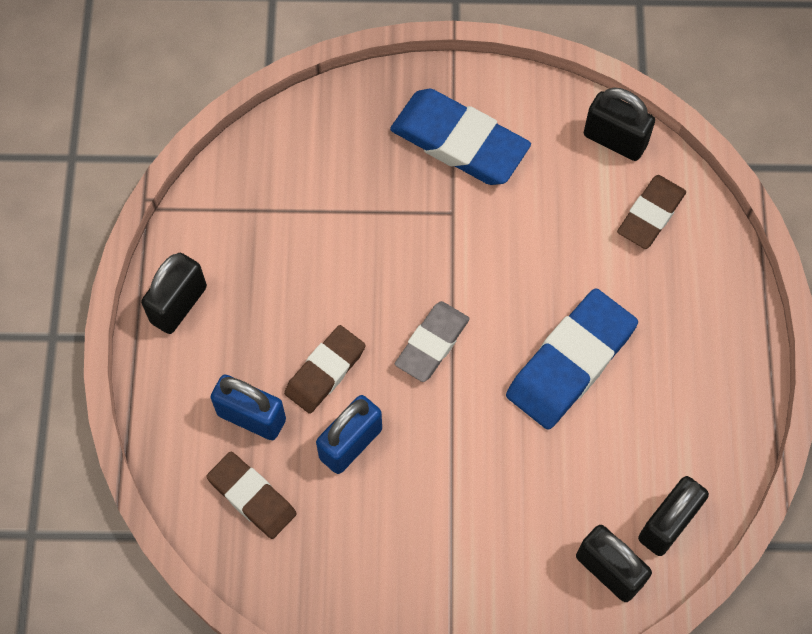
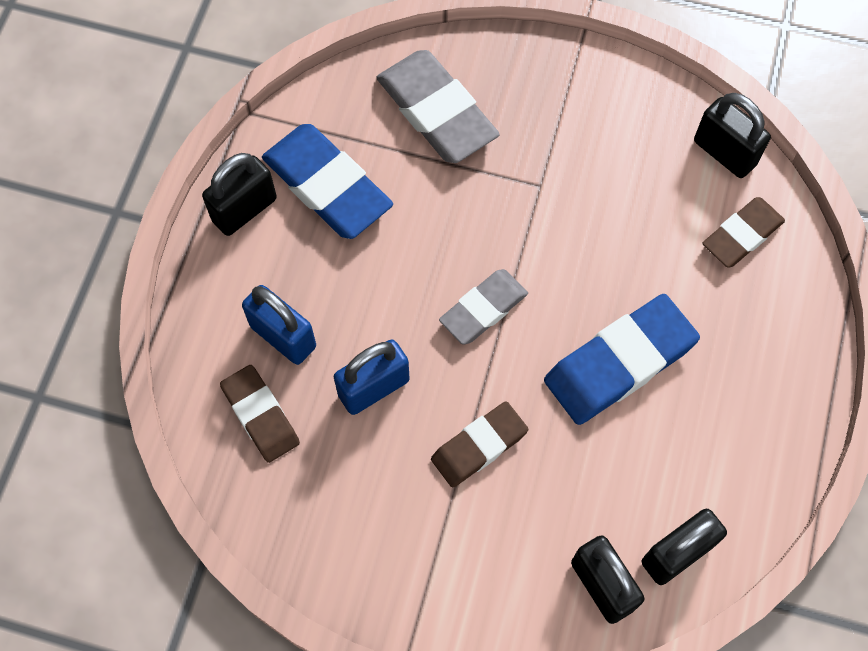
camera: 15 degrees right, 0 degrees up
brown eraser [284,325,366,414] -> brown eraser moved to [431,401,528,487]
blue eraser [390,89,531,185] -> blue eraser moved to [262,124,393,239]
none -> grey eraser [376,50,500,163]

